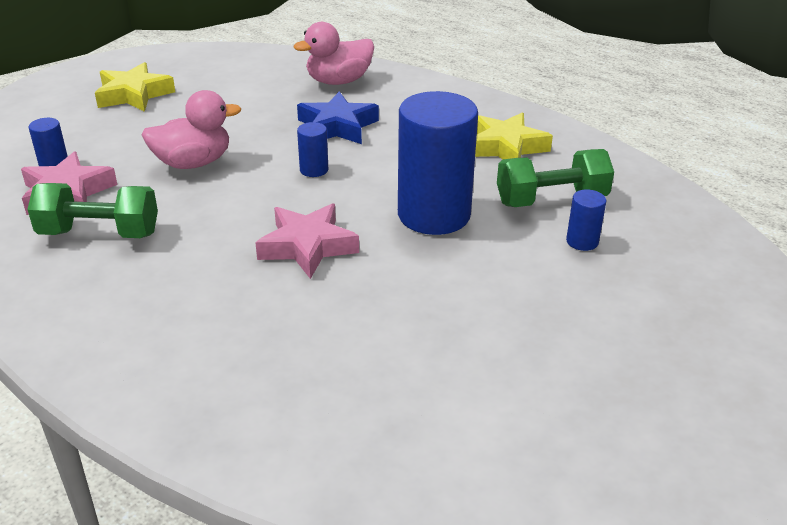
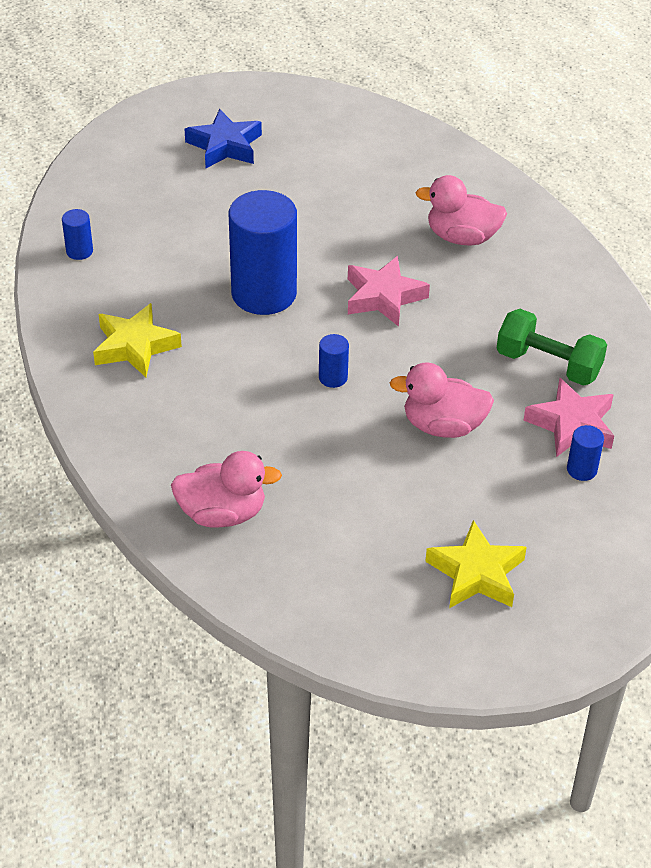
camera: 155 degrees left, 10 degrees up
blue star [297,92,379,144] -> blue star moved to [185,109,262,168]
green dumbbell [497,149,614,207] -> none
blue cylinder [566,189,606,251] -> blue cylinder moved to [62,209,93,260]
none -> pink duck [415,175,507,246]

